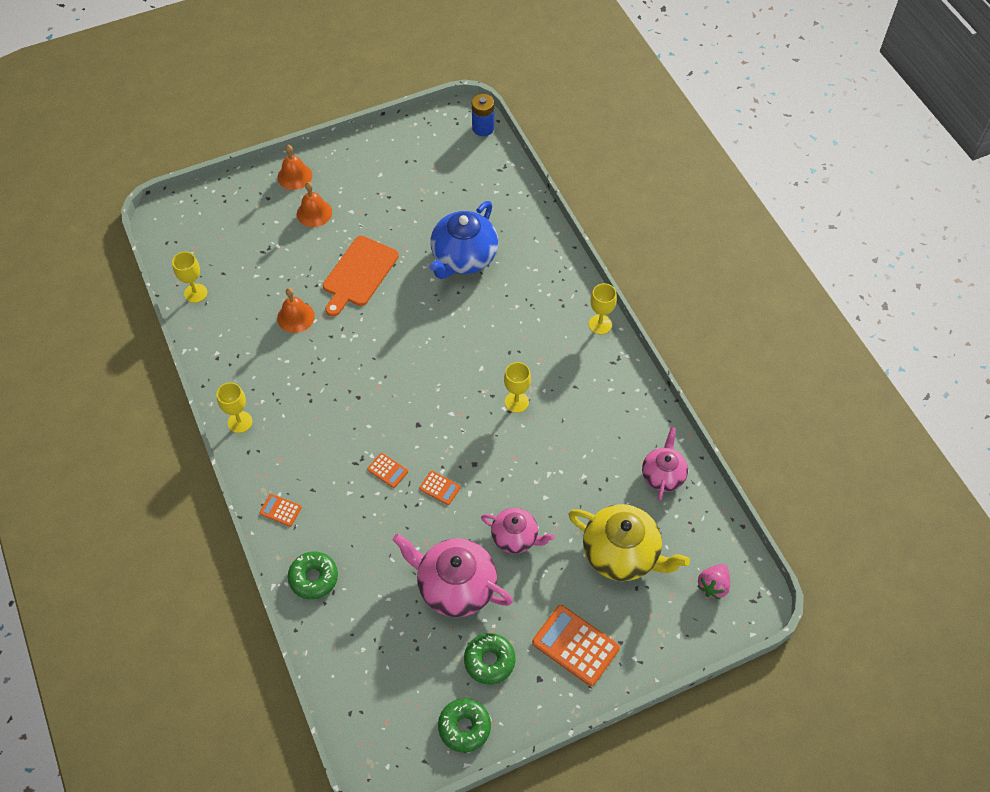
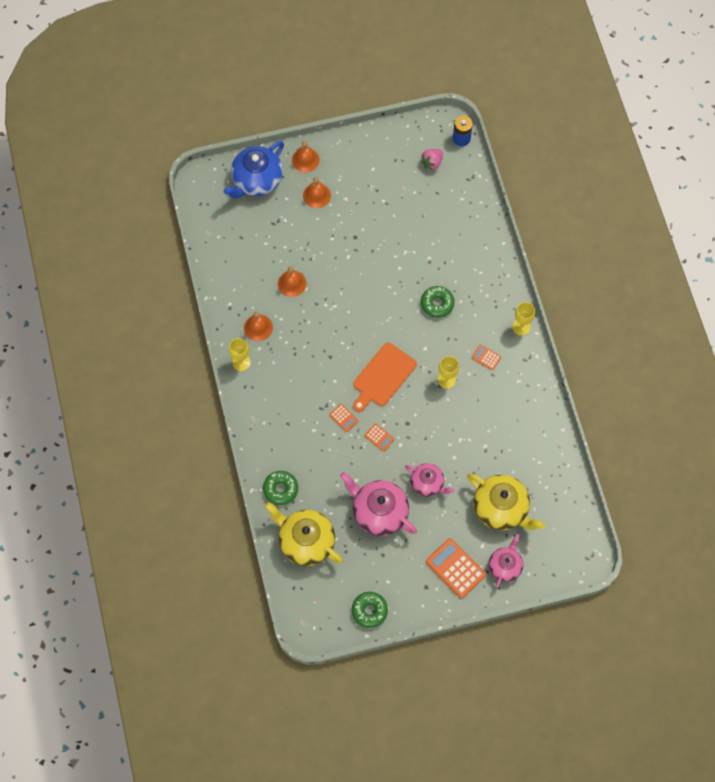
camera: 10 degrees right, 10 degrees up
yellow goblet [172,252,207,303] -> none
orange calculator [259,494,302,527] -> orange calculator moved to [472,345,501,370]
orange cutting board [323,236,399,317] -> orange cutting board moved to [353,342,417,412]
blue teapot [429,201,498,279] -> blue teapot moved to [223,141,284,198]
green donut [464,633,516,685] -> green donut moved to [421,286,455,318]
pink teapot [642,427,688,500] -> pink teapot moved to [489,534,523,588]
pink strawberry [698,564,730,600] -> pink strawberry moved to [421,149,443,170]
none -> orange bell [244,311,273,341]
none -> yellow teapot [265,502,343,566]

